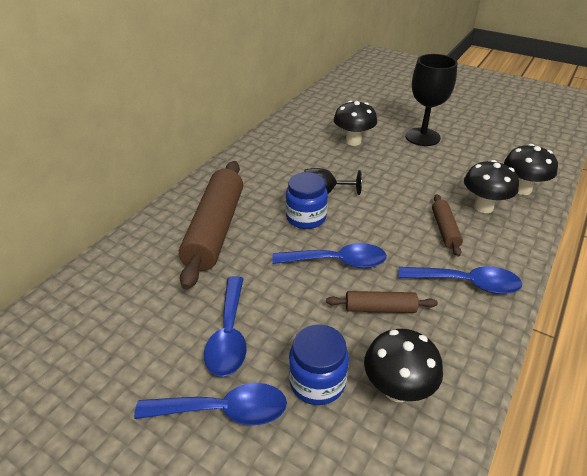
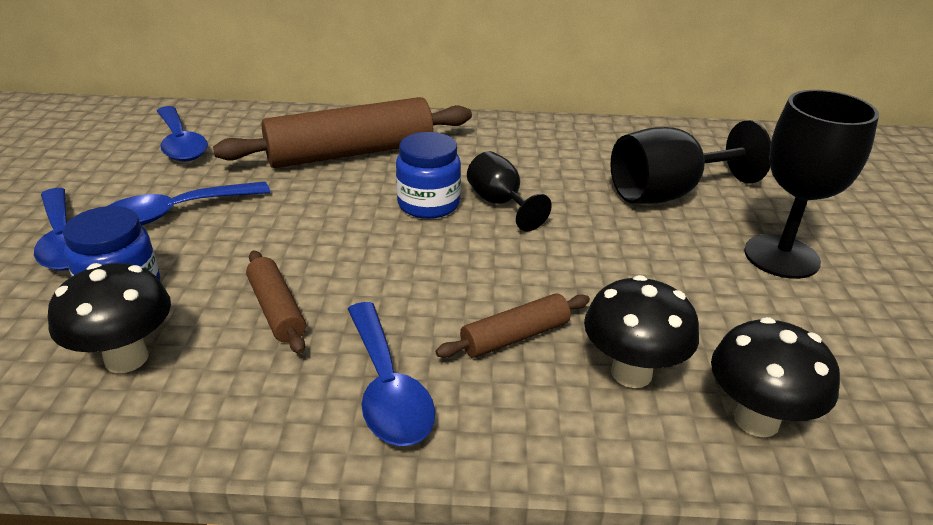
camera: 60 degrees right, 5 degrees down
blue spoon [272,243,387,268] -> blue spoon moved to [157,106,208,162]
black mushroom [334,101,377,146] -> black goblet [610,120,771,204]

